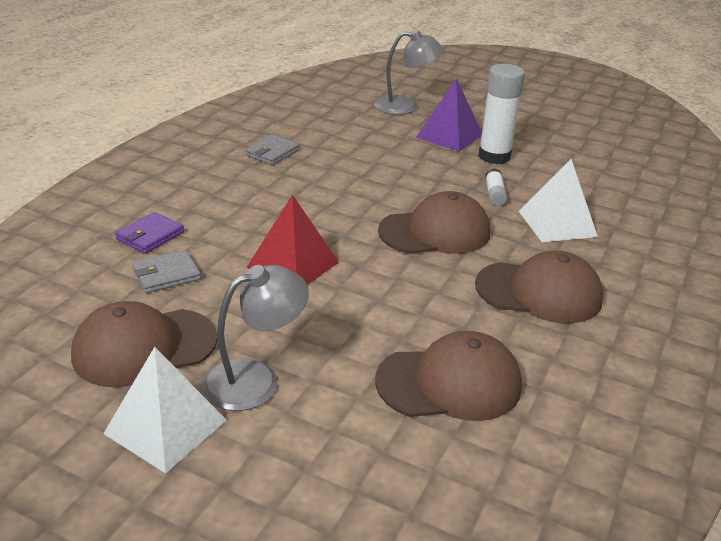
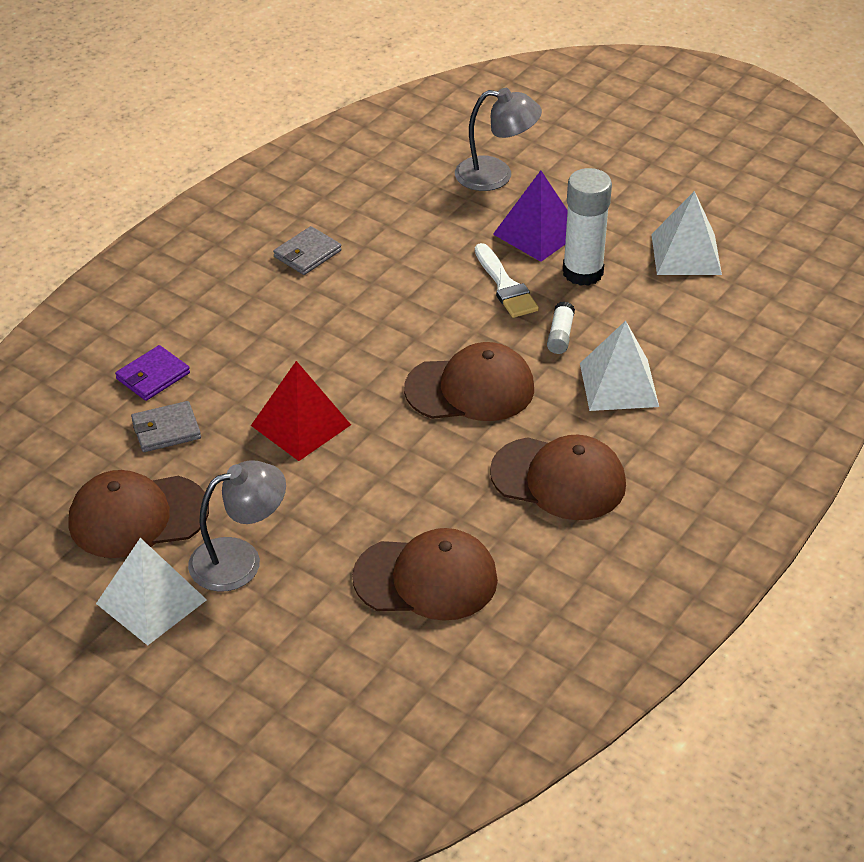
camera: 10 degrees right, 10 degrees up
none -> white brush [475,243,539,318]
none -> white pyramid [651,191,722,275]

